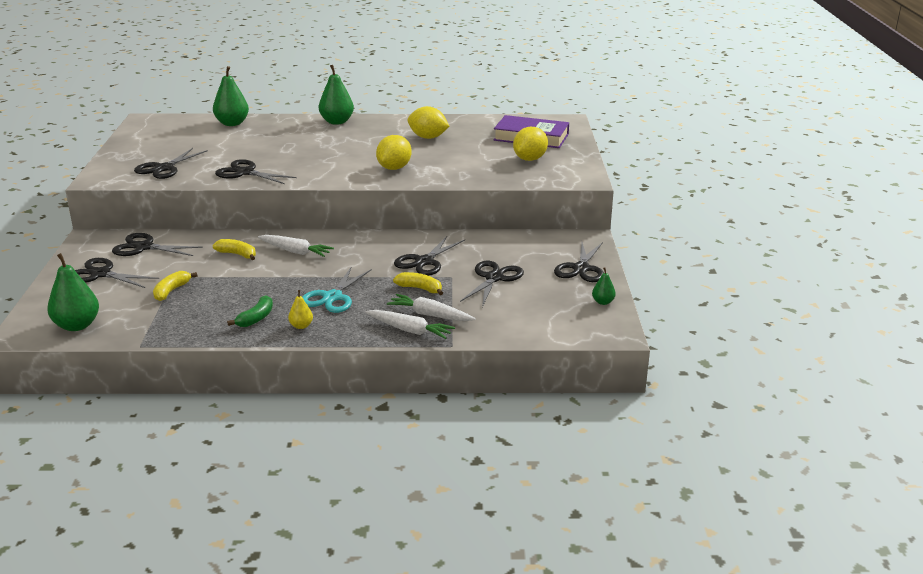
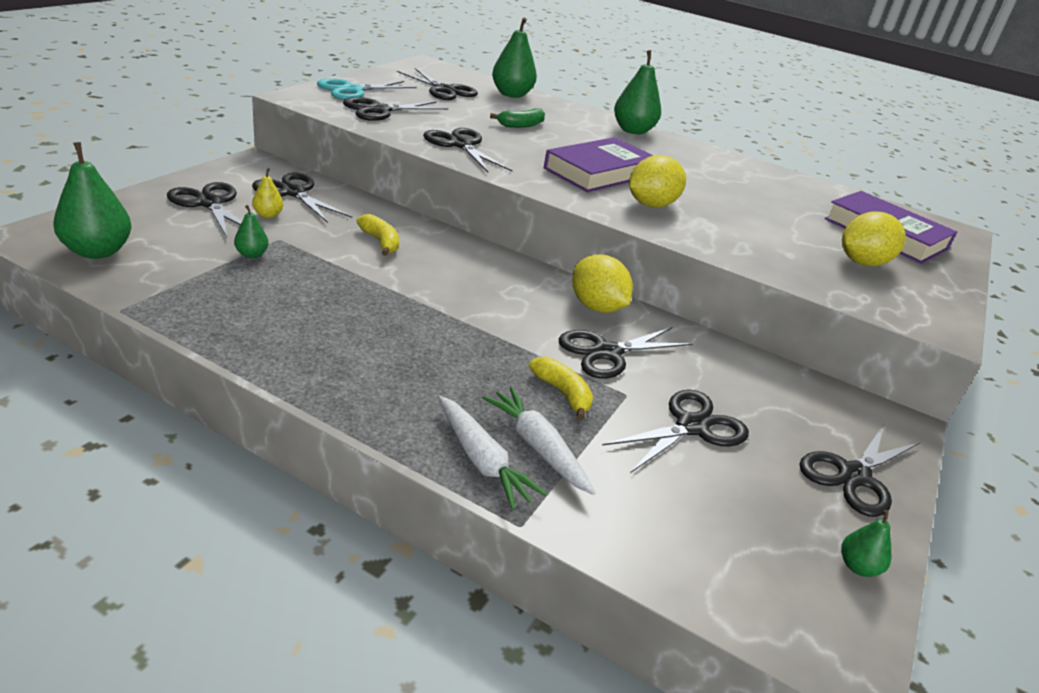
camera: 25 degrees right, 5 degrees up
yellow banana [153,271,197,301] -> green pear [234,205,269,258]
green banana [227,295,273,327] -> green banana moved to [490,108,545,128]
white carrot [258,235,334,257] -> none
yellow pear [288,290,313,329] -> yellow pear moved to [252,168,283,218]
turquoise scissors [302,266,372,313] -> turquoise scissors moved to [317,78,417,100]
yellow lemon [408,106,449,139] -> yellow lemon moved to [572,254,633,313]
none -> black scissors [397,68,478,100]
none -> purple book [544,137,653,192]

